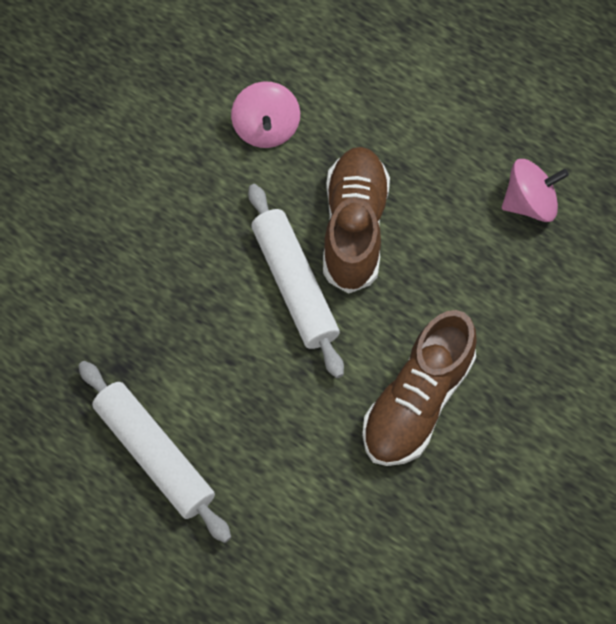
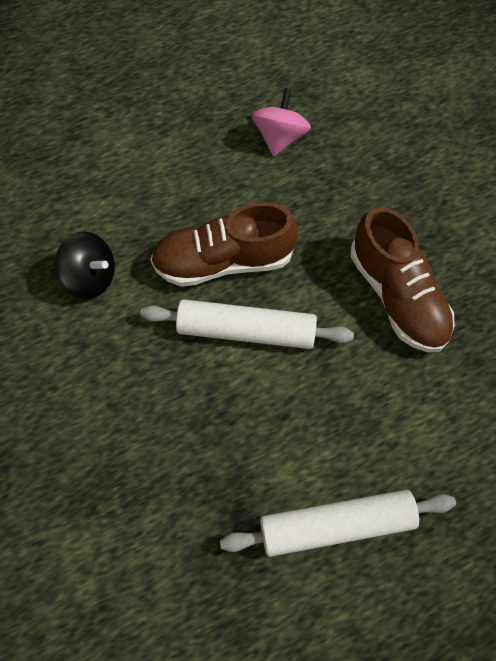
camera: 60 degrees left, 0 degrees up
pink spinning top [231,82,300,148] -> black spinning top [55,232,115,299]
brown shoe [323,147,390,293] -> brown shoe turned 45 degrees counterclockwise [150,202,298,287]

